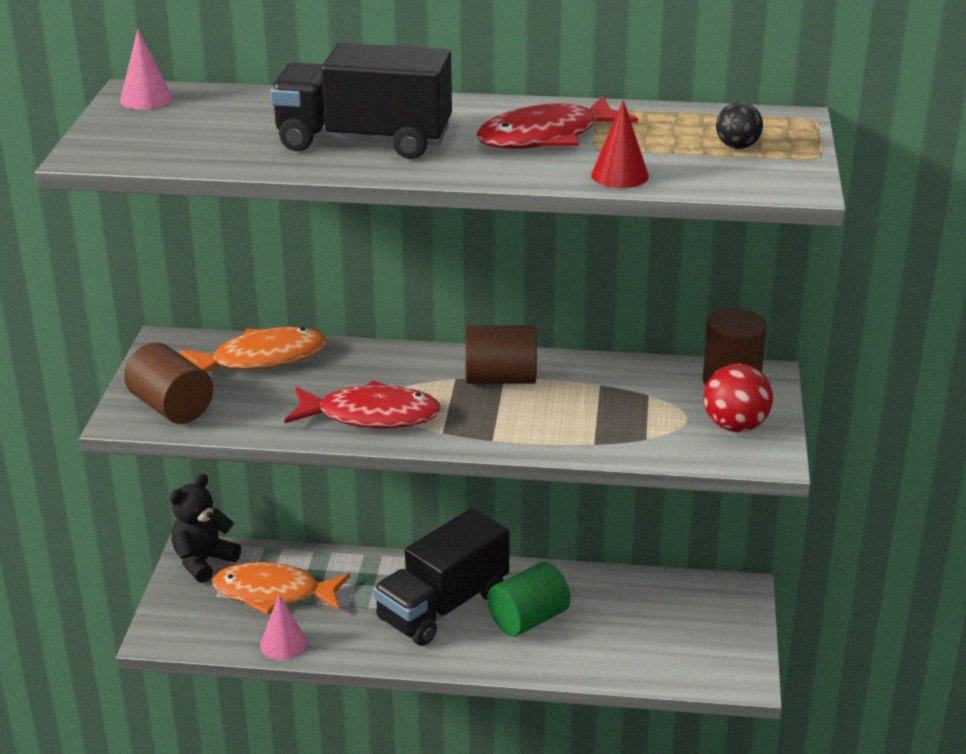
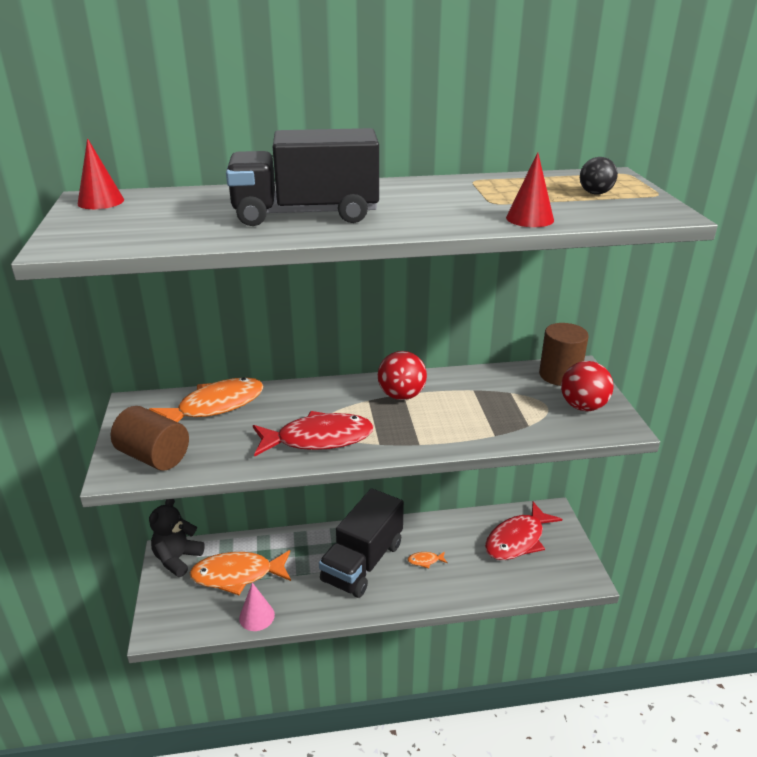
camera: 15 degrees left, 0 degrees up
pink cone [120,29,173,109] -> red cone [78,138,124,209]
brown cylinder [465,325,537,384] -> red ball [378,351,427,400]
red fish [476,96,638,149] -> red fish moved to [485,502,562,560]
green cylinder [487,562,571,637] -> orange fish [408,551,448,569]

